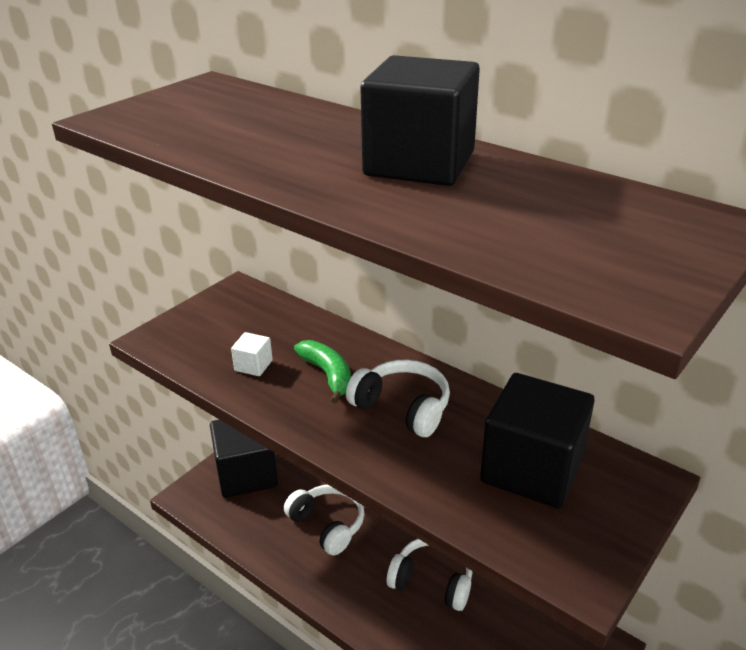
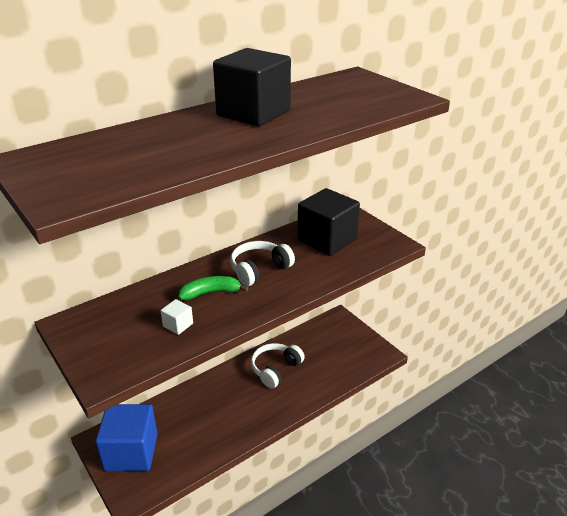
camera: 75 degrees left, 0 degrees up
black cube [210,420,278,498] -> blue cube [95,404,158,471]
white headphones [284,485,364,555] -> none

